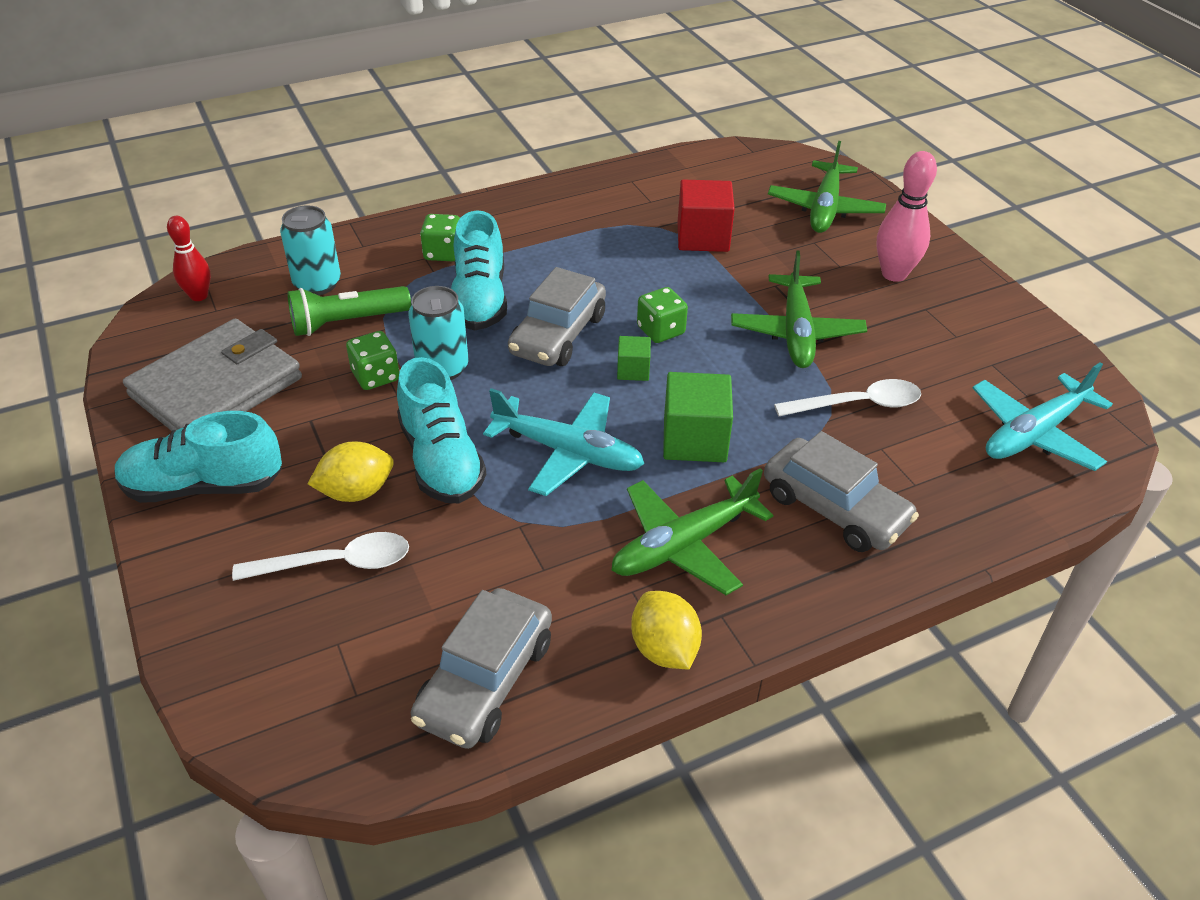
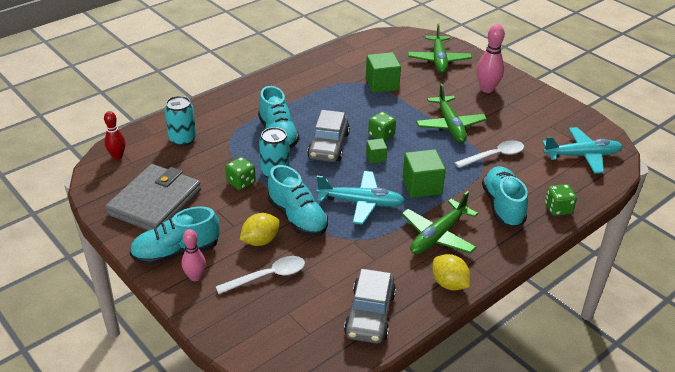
camera: 15 degrees left, 5 degrees down
green flashlight [287,286,411,336] -> none
green dice [420,214,460,261] -> green dice moved to [545,184,577,216]
red cube [678,179,735,252] -> green cube [366,52,401,93]
grey car [764,431,919,552] -> turquoise shoe [482,166,528,228]
turquoise plane [973,362,1113,471] -> turquoise plane turned 135 degrees counterclockwise [542,127,623,174]
none -> pink bowling pin [182,229,206,281]

